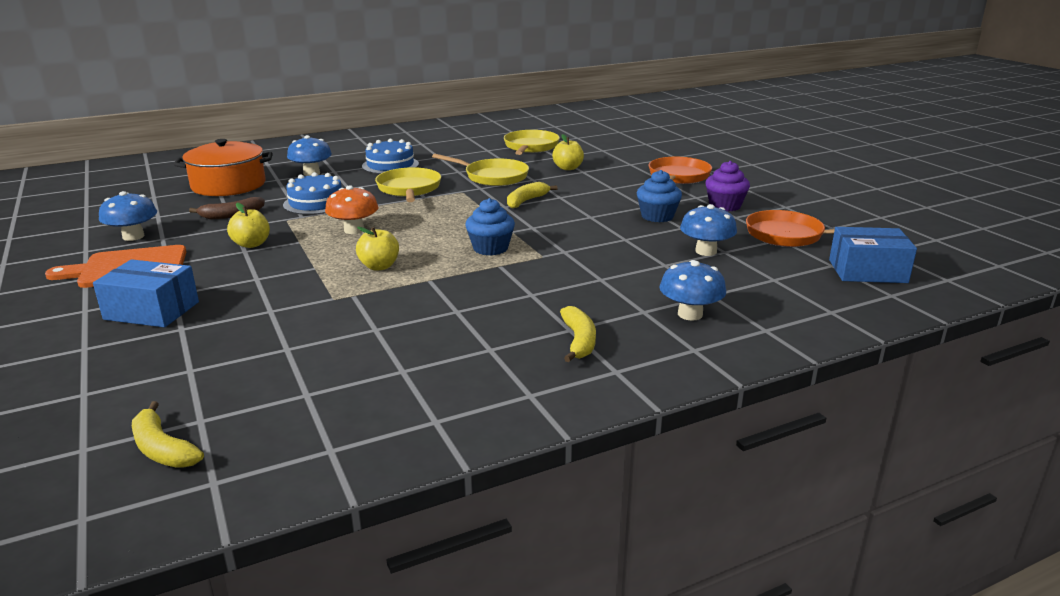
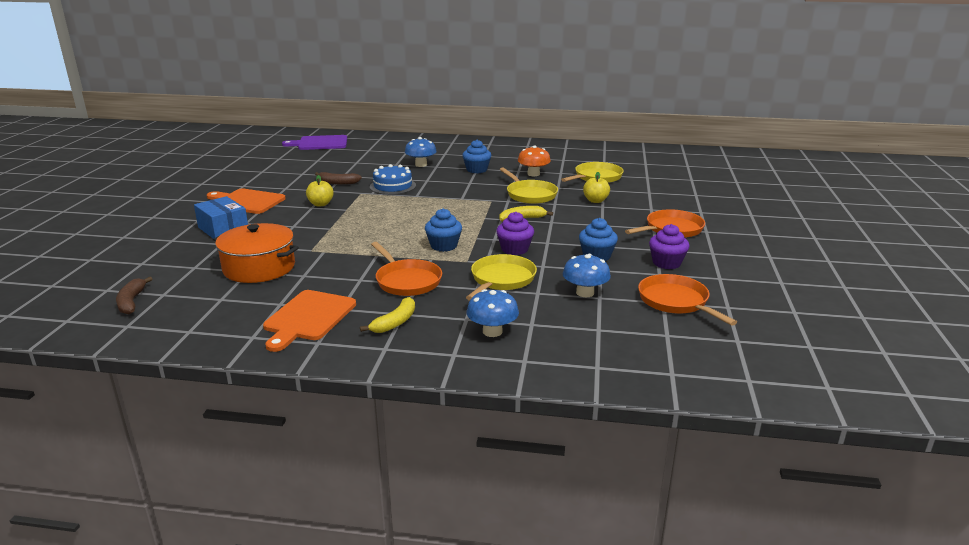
camera: 35 degrees right, 0 degrees up
blue mushroom [99,191,157,241] -> none
yellow banana [132,401,204,468] -> brown banana [116,276,152,315]
orange pot [174,139,273,196] -> orange pot moved to [214,223,299,283]
orange mushroom [325,185,379,234] -> orange mushroom moved to [518,145,551,176]
yellow apple [356,227,399,271] -> none
blue cake [362,139,419,174] -> blue cupcake [462,139,491,173]
yellow pan [375,167,441,202] -> yellow pan moved to [466,254,537,301]
blue box [829,227,917,283] -> none
none -> orange cutting board [263,290,356,352]
none -> purple cutting board [282,135,347,150]
none -> orange pan [371,242,442,296]
none -> purple cupcake [496,212,534,255]

